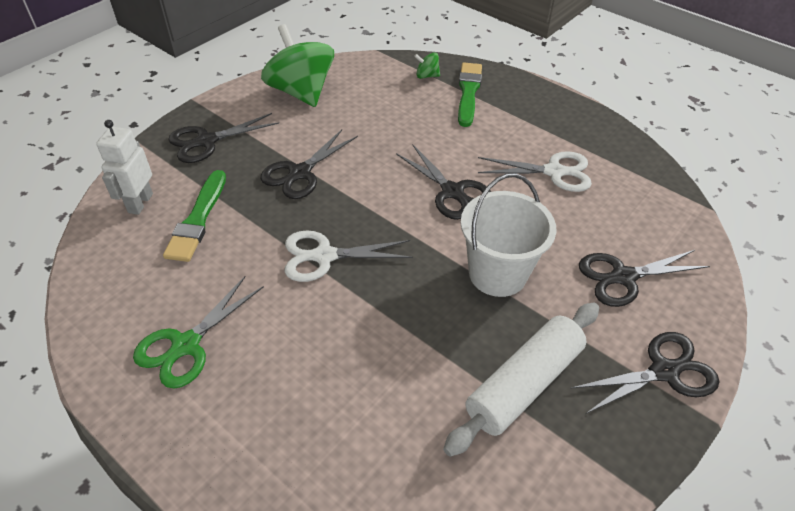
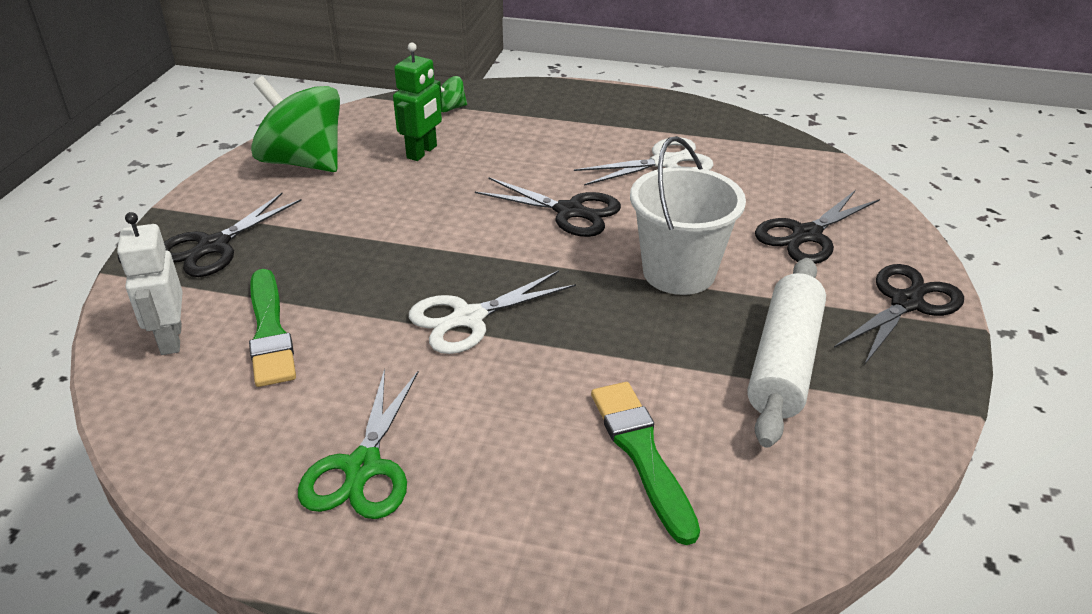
camera: 25 degrees left, 10 degrees down
black scissors [260,130,358,199] -> none
green brush [458,63,482,127] -> green brush moved to [591,382,700,545]
none -> green robot [393,43,442,161]

